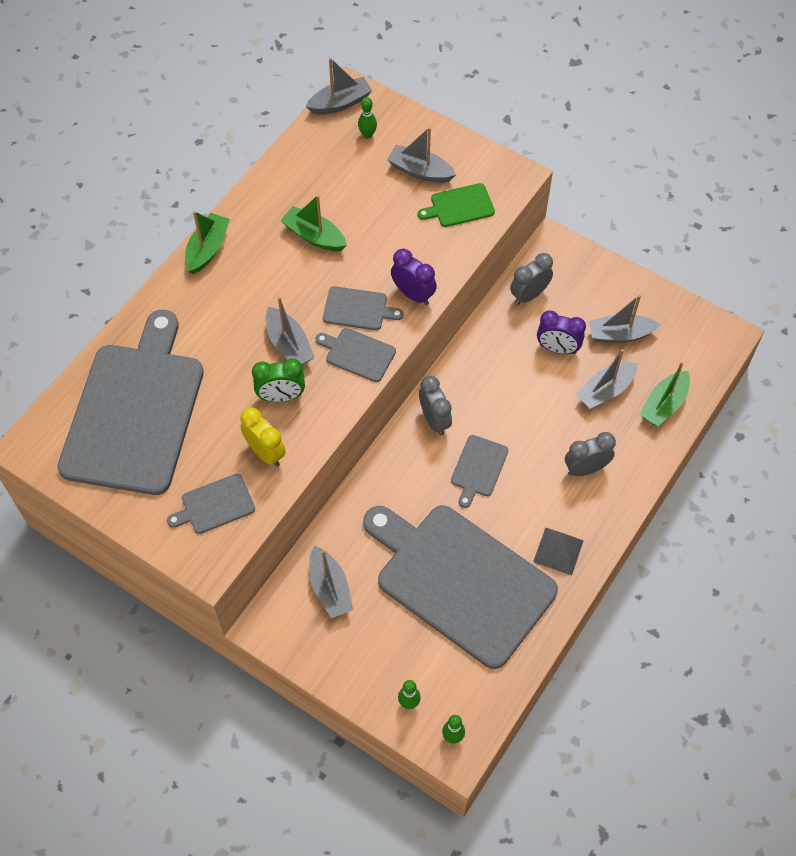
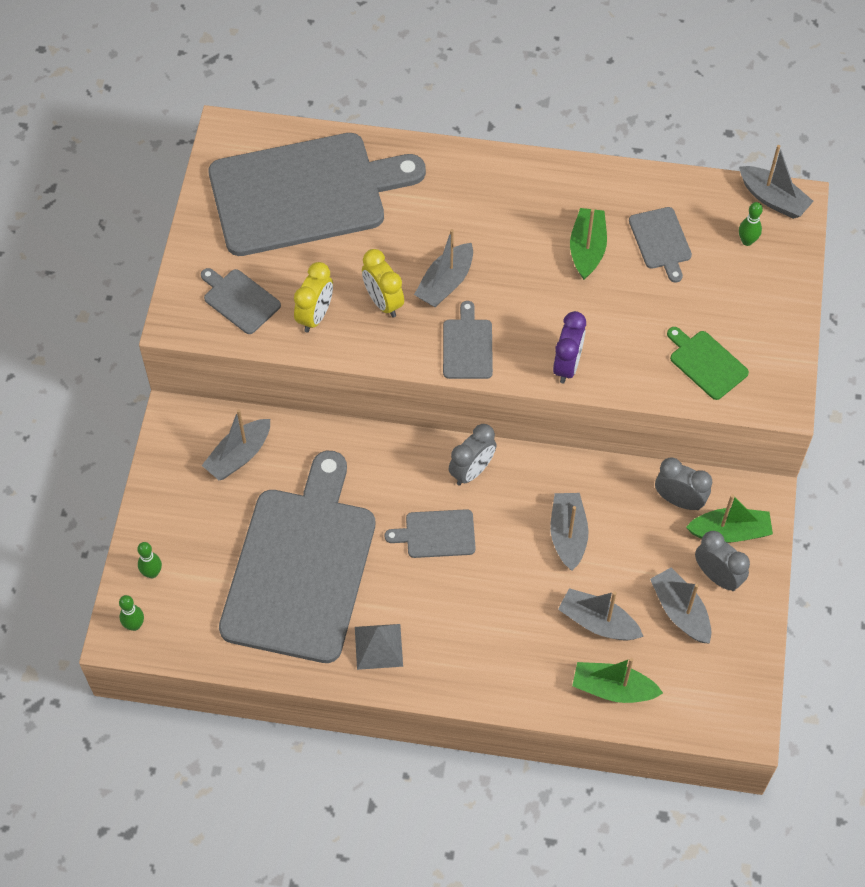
camera: 65 degrees right, 0 degrees up
green boat [185,211,230,274] -> green boat moved to [686,494,773,543]
green clock [252,359,305,402] -> yellow clock [362,249,404,317]
grey cutting board [323,286,404,330] -> grey cutting board moved to [629,207,692,283]
grey boat [387,127,457,183] -> grey boat moved to [551,493,589,571]
purple clock [537,310,586,354] -> none
grey clock [565,432,616,476] -> grey clock moved to [695,531,750,591]

